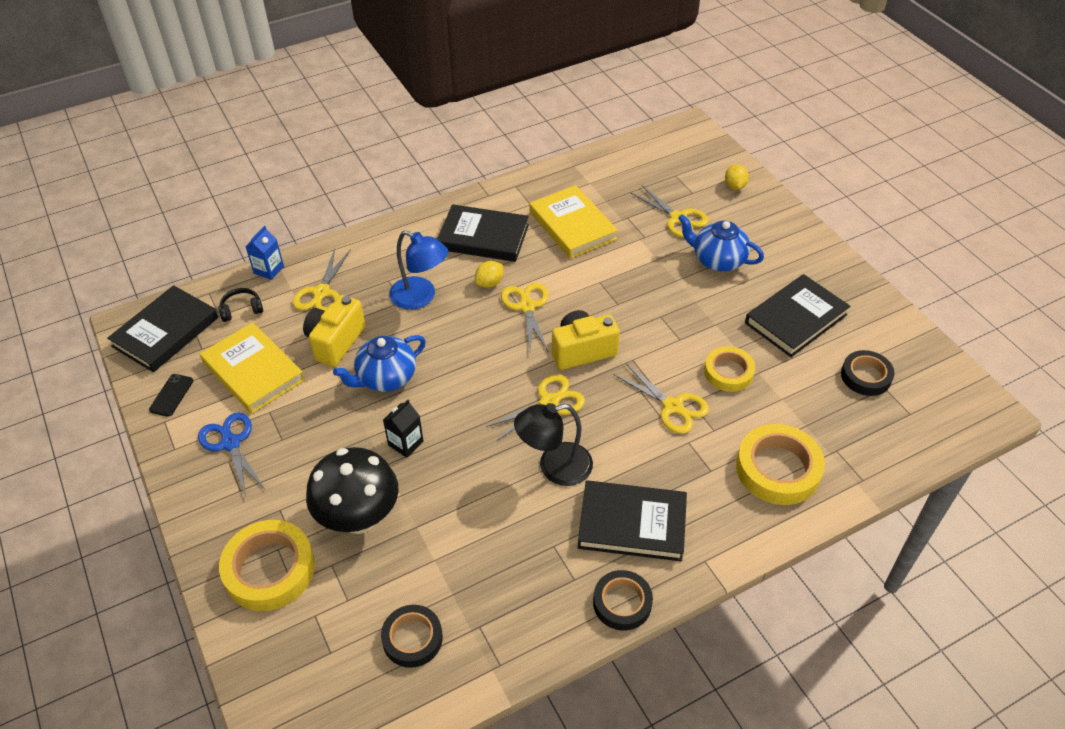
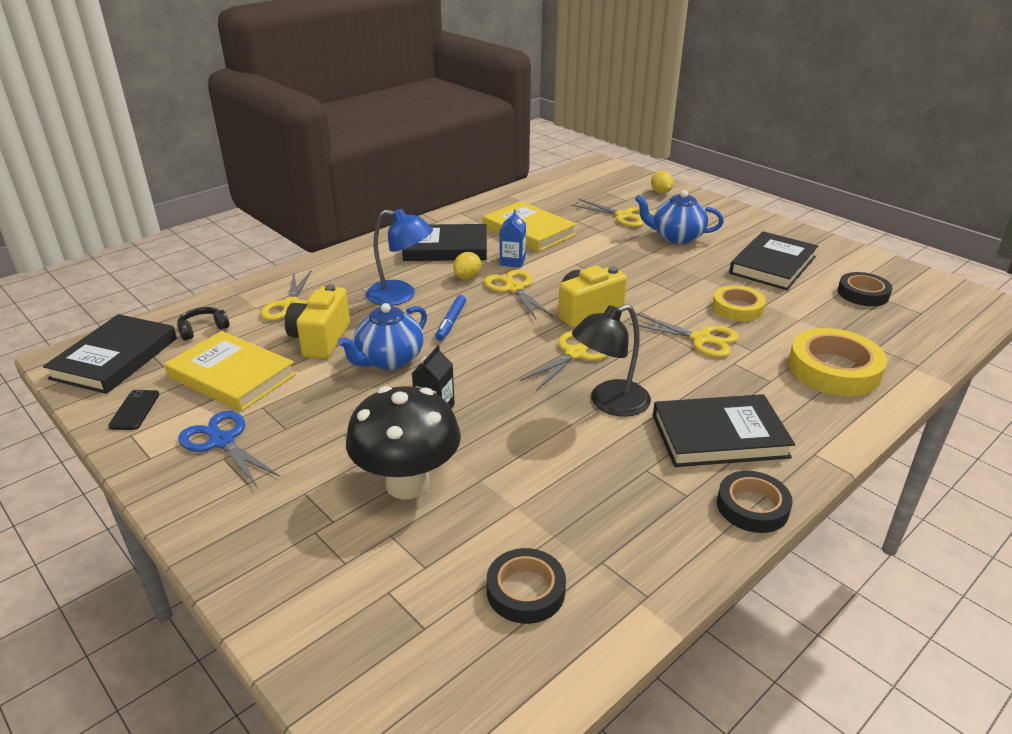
camera: 15 degrees left, 15 degrees down
yellow tape [219,520,315,611] -> none
blue carton [245,226,284,280] -> blue carton moved to [500,210,526,268]
none -> blue marker [435,295,466,341]

